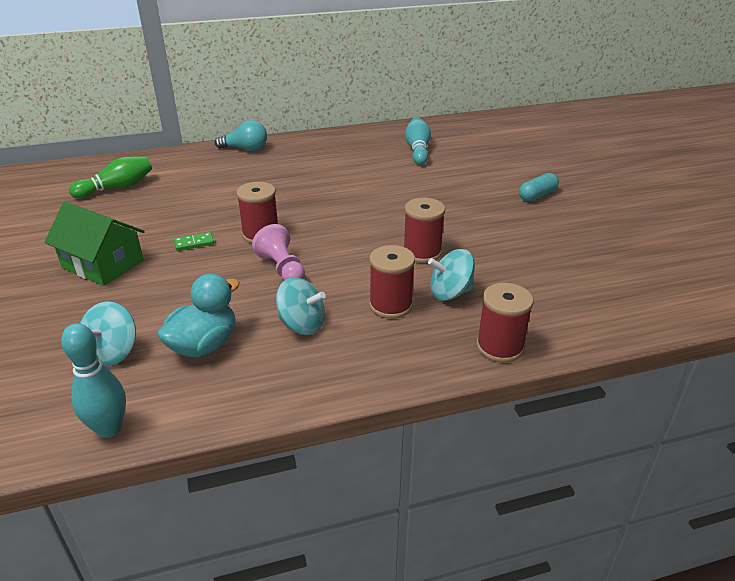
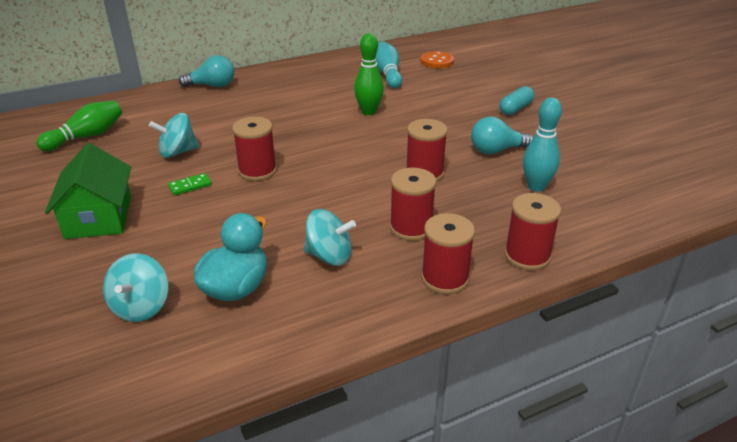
camera: 10 degrees left, 0 degrees up
green house [44,202,145,286] -> green house turned 60 degrees clockwise [45,143,131,239]
turquoise bowling pin [61,323,126,438] -> turquoise bowling pin moved to [523,98,562,192]
pink pawn [252,224,305,281] -> none
turquoise spinning top [428,249,475,301] -> turquoise spinning top moved to [149,113,199,158]
none -> green bowling pin [354,33,384,115]
none -> orange button [421,51,454,68]
none -> red spool [421,213,475,294]
none -> turquoise light bulb [471,117,533,154]

